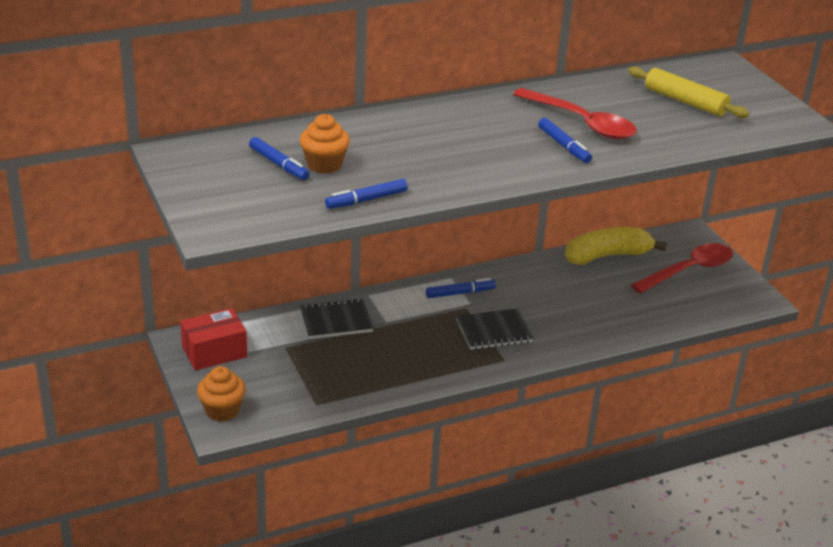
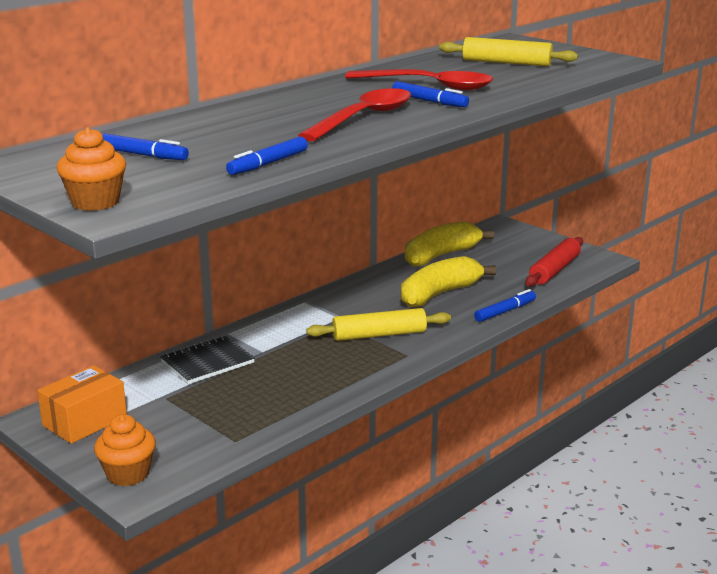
camera: 20 degrees left, 10 degrees down
red box [180,308,247,370] -> orange box [37,365,127,444]
orange cupcake [300,114,350,174] -> orange cupcake moved to [56,127,126,211]
blue marker [426,278,496,298] -> blue marker moved to [474,289,536,322]
black notebook [456,309,533,350] -> yellow rolling pin [306,308,451,341]
red spoon [631,243,733,293] -> red spoon moved to [298,88,411,141]
none -> yellow banana [401,256,496,307]
none -> red rolling pin [526,237,583,286]

